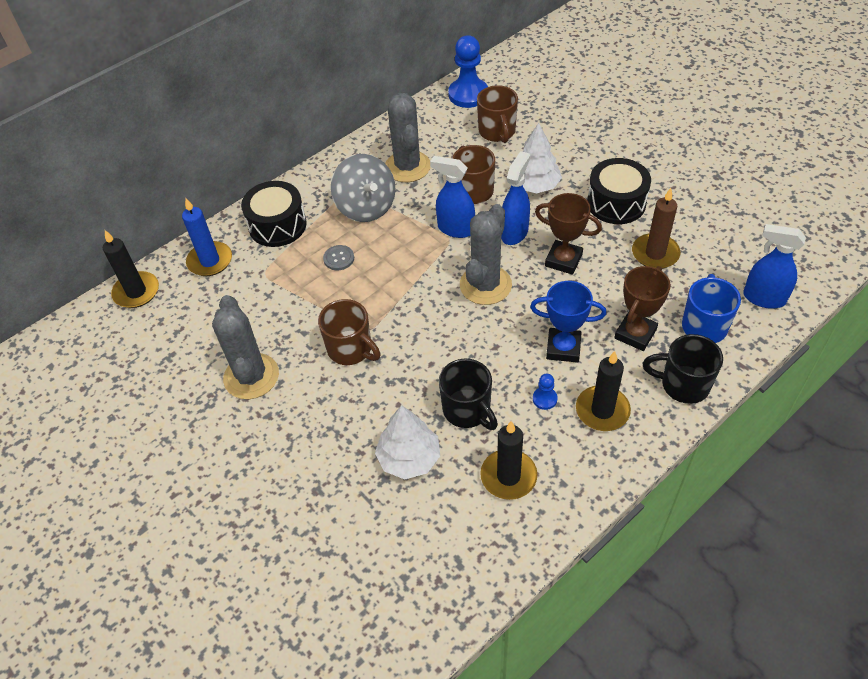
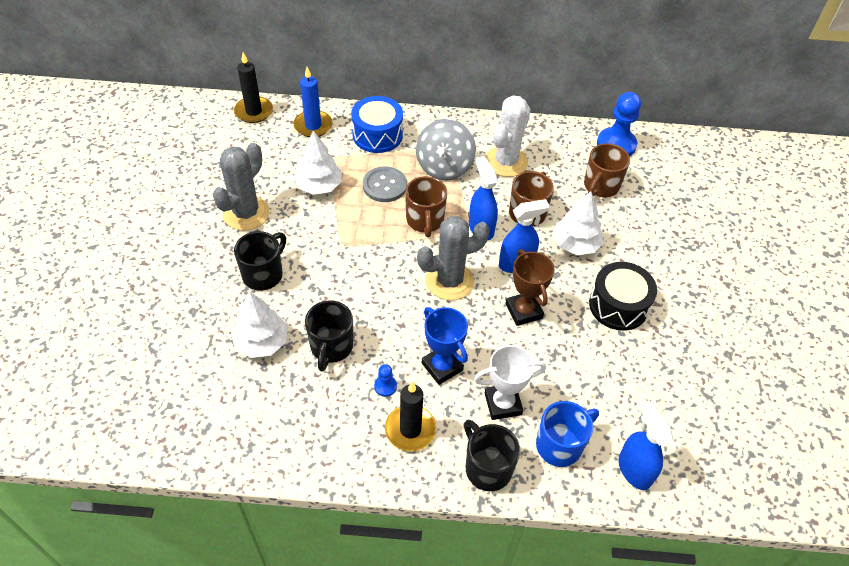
camera: 40 degrees right, 0 degrees up
black drum [241,181,307,247] -> blue drum [351,96,403,153]
brown mug [318,299,381,365] -> brown mug moved to [405,176,447,237]
grey button [323,245,354,270] -> grey button [363,166,407,202], size x1.62
grey cactus [385,93,430,182] -> white cactus [485,95,531,177]
black candle [480,421,538,500] -> none
brown trophy [614,266,671,351] -> white trophy [474,345,546,420]
brown candle [632,188,680,269] -> none
none -> black mug [234,231,286,291]
none -> white tree [293,131,342,195]

